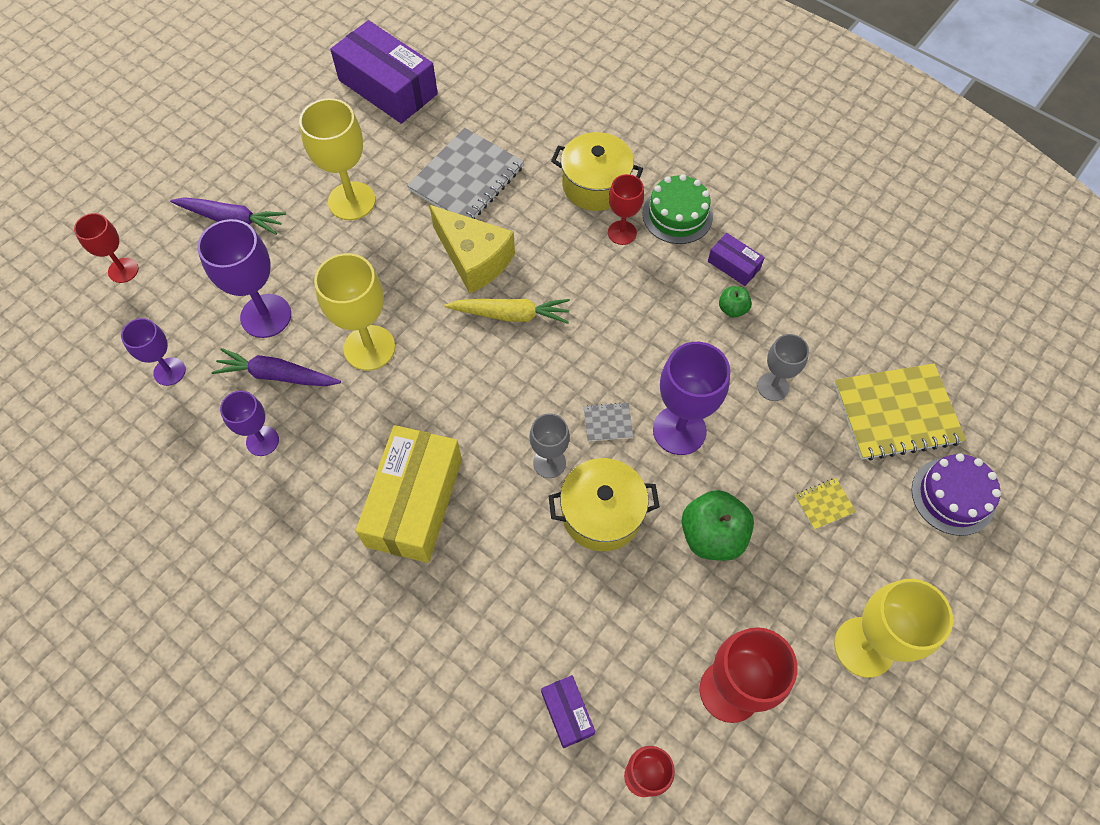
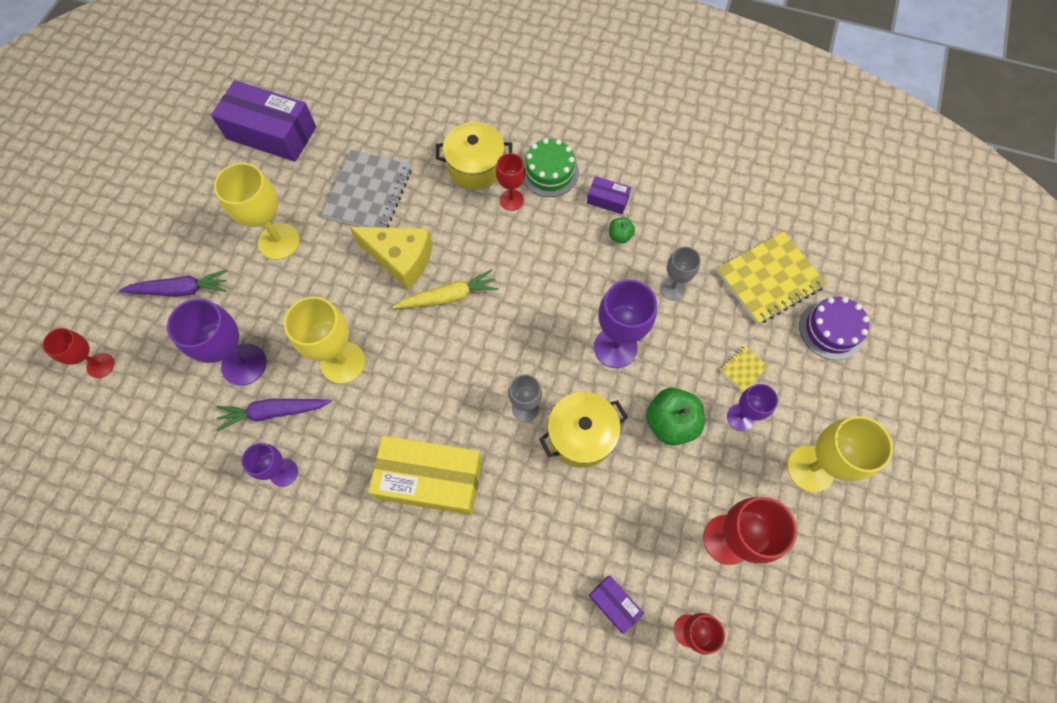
camera: 20 degrees left, 5 degrees up
purple goblet [121,318,186,386] -> purple goblet moved to [727,384,778,431]
yellow box [356,425,462,563] -> yellow box turned 75 degrees counterclockwise [368,435,482,515]
grey notebook [584,402,633,441] -> none

